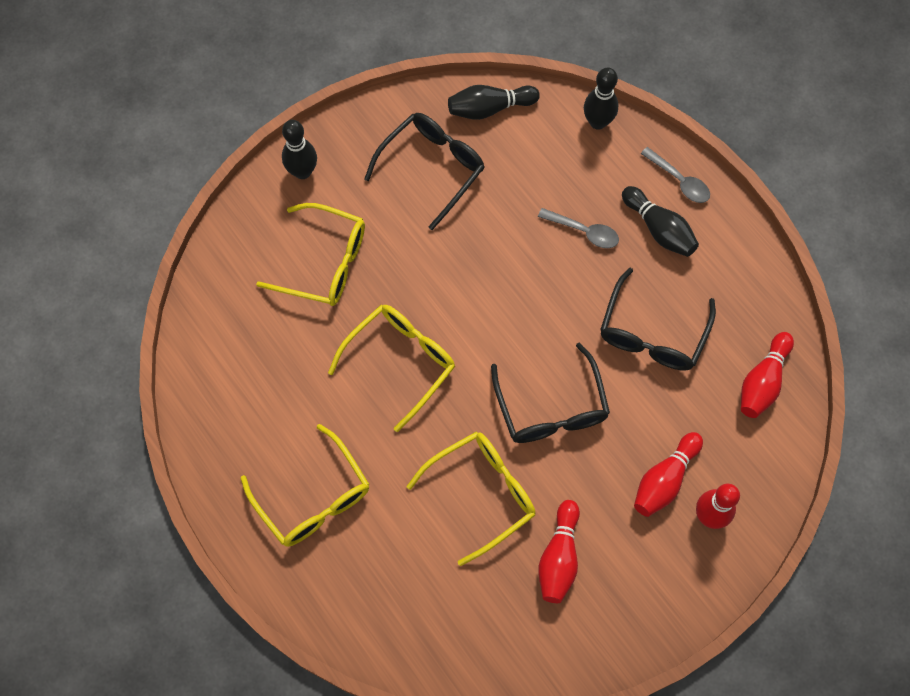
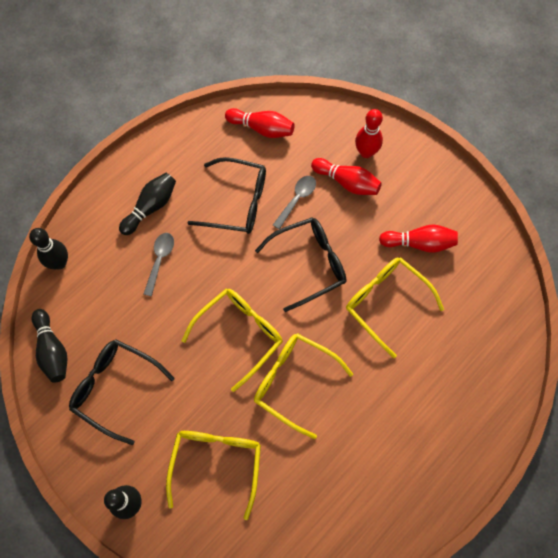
camera: 100 degrees left, 0 degrees up
yellow glasses [241,424,369,547] -> yellow glasses moved to [182,289,282,392]
grey spoon [641,147,710,203] -> grey spoon moved to [273,176,316,229]

